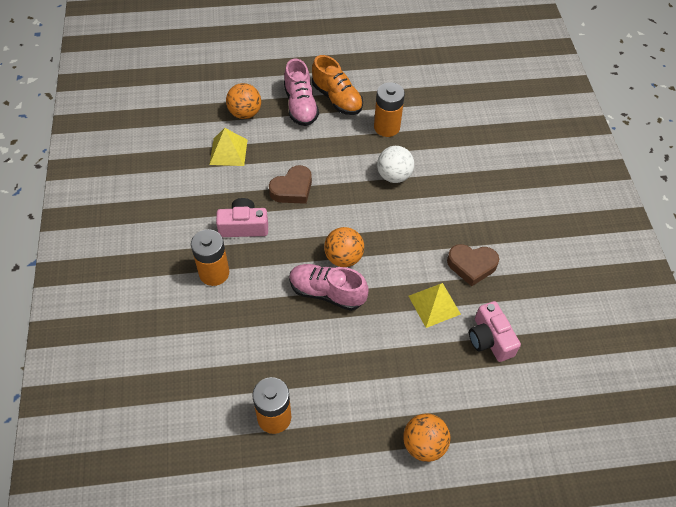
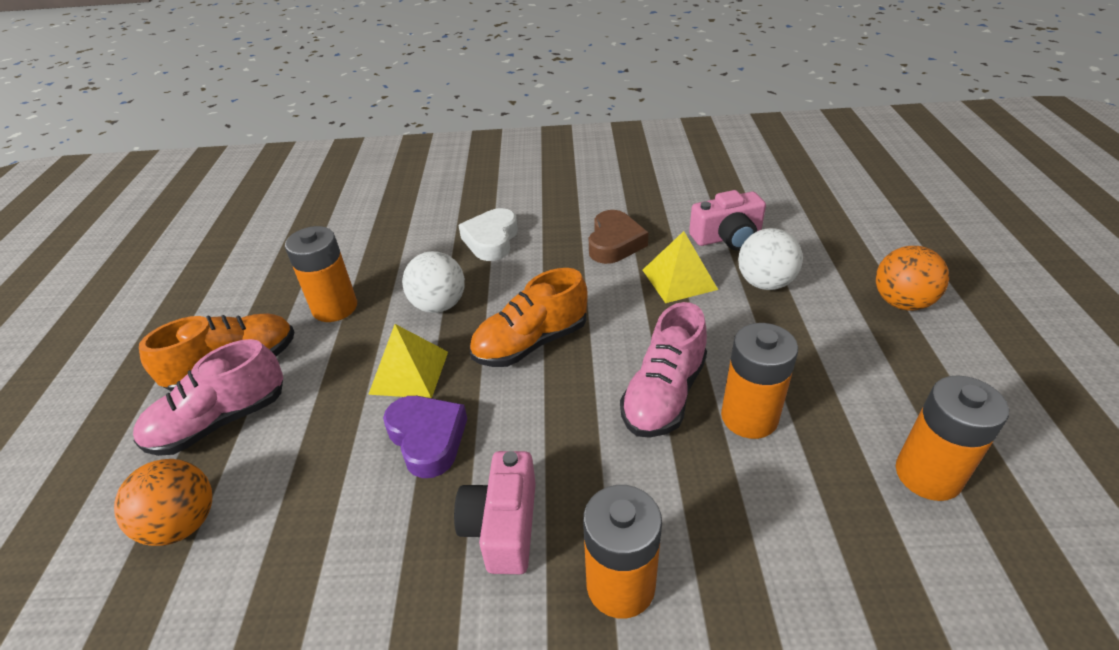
camera: 80 degrees left, 15 degrees down
yellow pyramid [209,128,247,166] -> yellow pyramid moved to [368,324,448,398]
brown heart [269,165,312,204] -> purple heart [383,396,467,478]
pink shoe [284,59,319,126] -> pink shoe turned 150 degrees clockwise [133,339,283,456]
orange ball [324,227,364,267] -> none
none -> white heart [459,208,518,261]
none -> orange shoe [469,268,588,367]
none -> orange battery [721,323,798,439]
none -> white ball [738,228,803,290]

